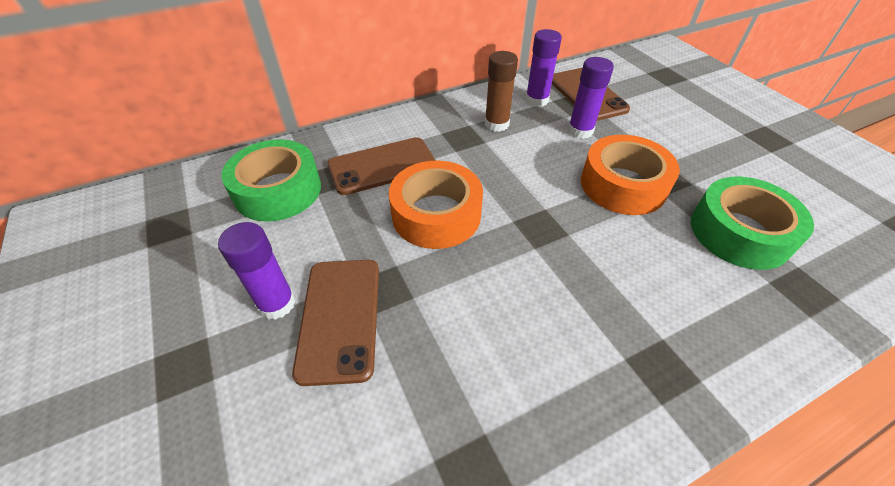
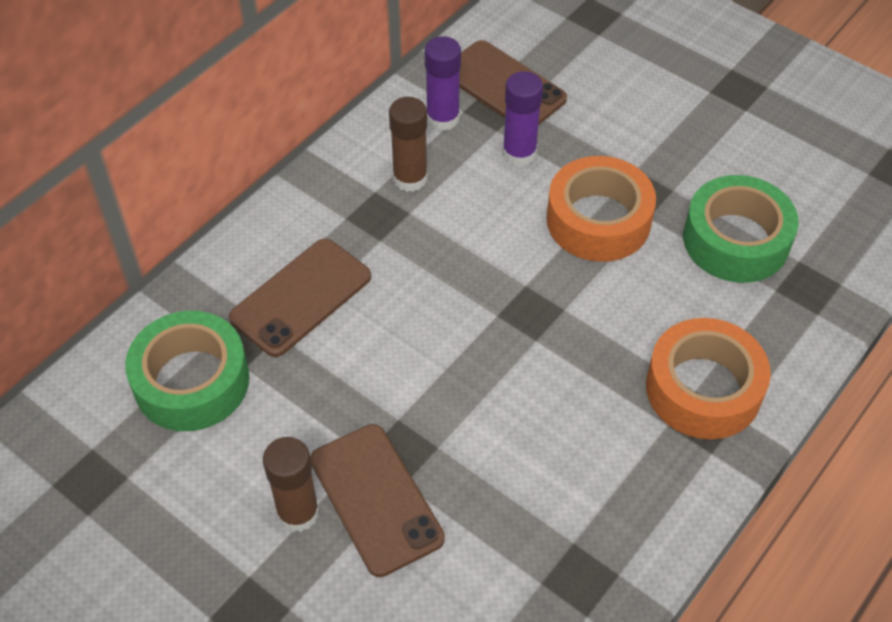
camera: 25 degrees left, 5 degrees up
purple glue stick [218,222,296,320] -> brown glue stick [263,437,319,532]
orange tape [389,161,483,249] -> orange tape moved to [646,318,771,439]

